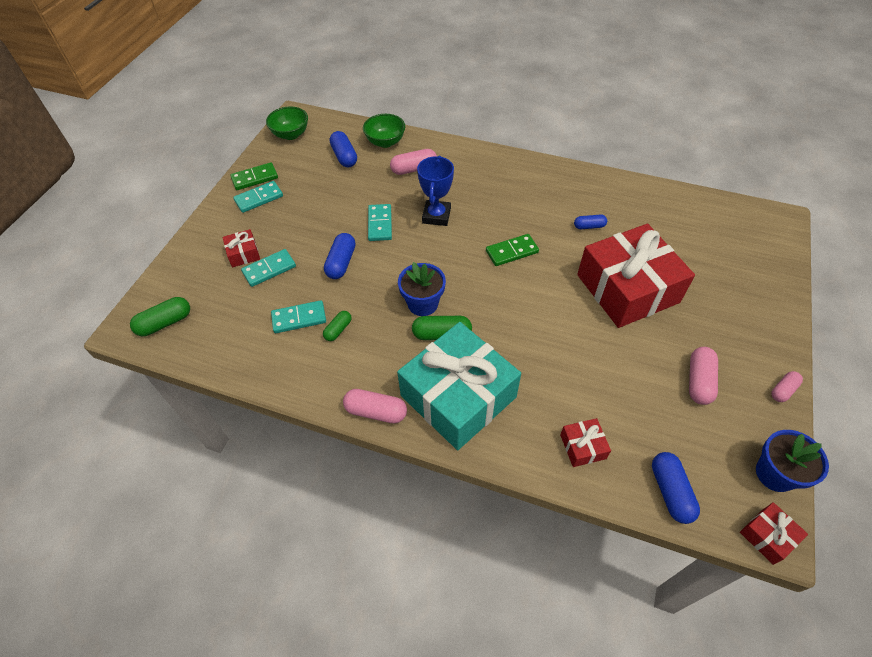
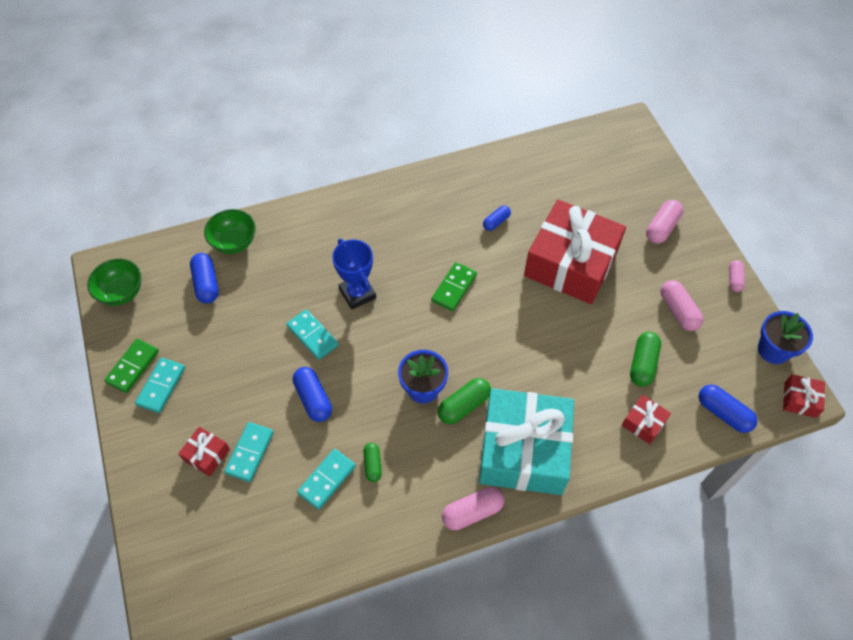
camera: 40 degrees left, 5 degrees up
green capsule [130,297,190,336] -> green capsule moved to [630,332,661,387]
blue capsule [330,131,357,167] -> blue capsule turned 45 degrees clockwise [190,253,219,304]
pink capsule [390,149,437,175] -> pink capsule moved to [646,200,683,244]

